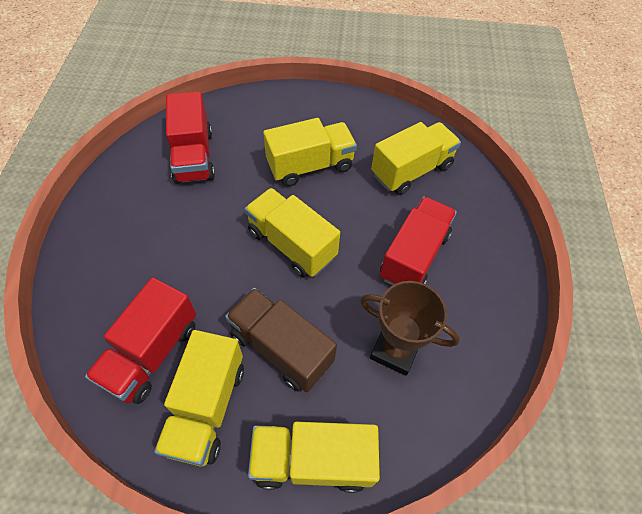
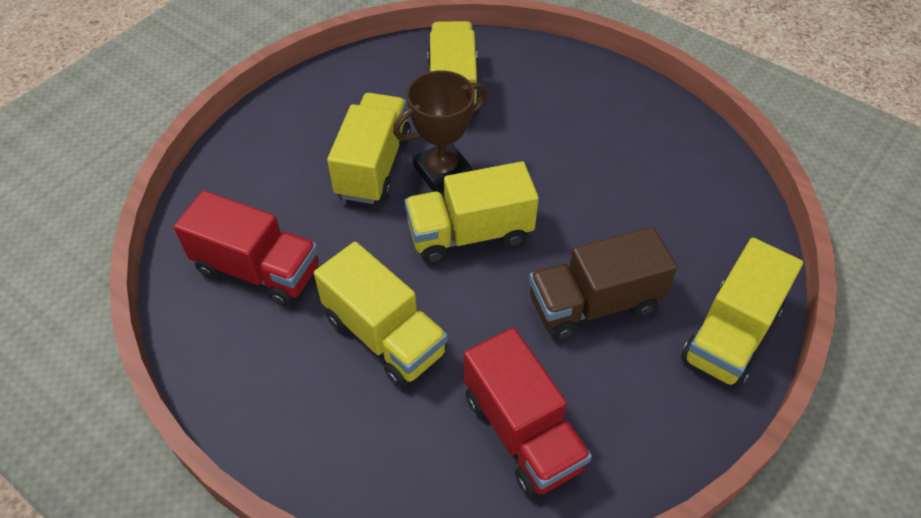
camera: 55 degrees left, 5 degrees down
yellow truck [154,330,244,466] -> yellow truck moved to [314,242,448,387]
brown trophy [360,281,460,376] -> brown trophy moved to [393,71,487,192]
red truck [380,197,457,285] -> none

